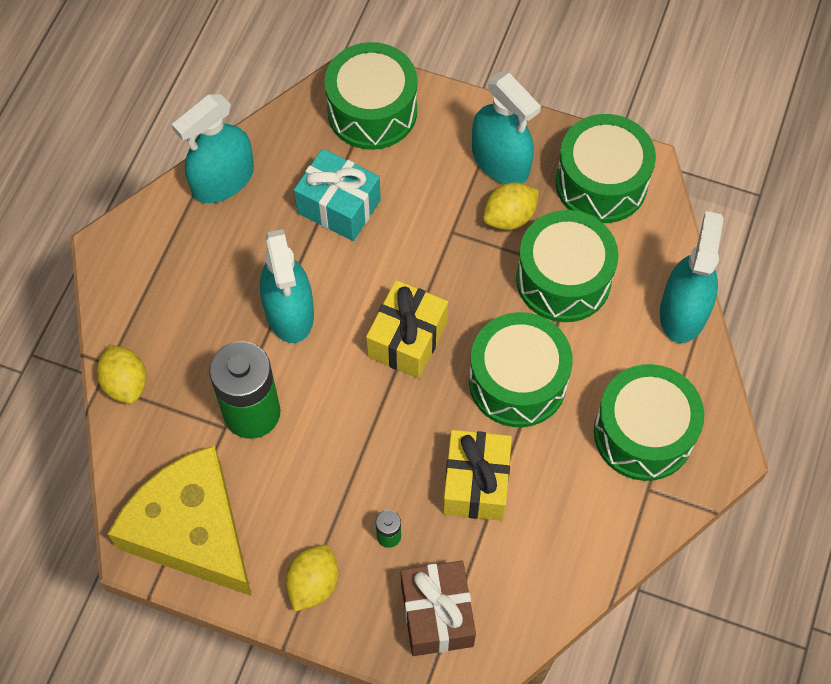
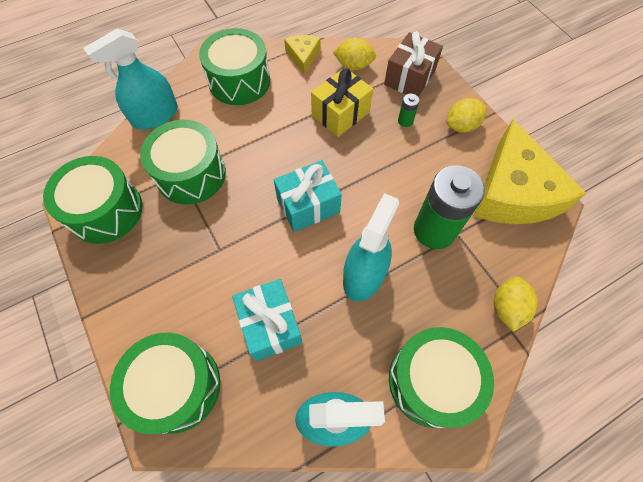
camera: 140 degrees left, 0 degrees up
yellow gift [366,280,448,379] -> turquoise gift [274,160,342,232]
green drum [469,312,573,427] -> green drum moved to [389,327,494,428]
turquoise spray bottle [472,72,541,184] -> none
yellow lemon [483,182,539,230] -> yellow lemon moved to [333,37,376,70]
none -> yellow cheese [284,35,321,75]

